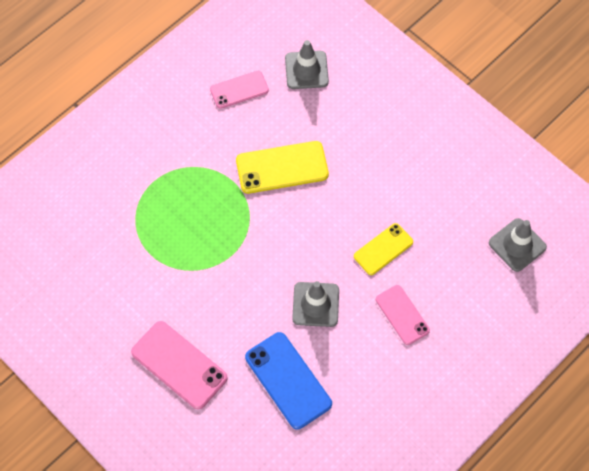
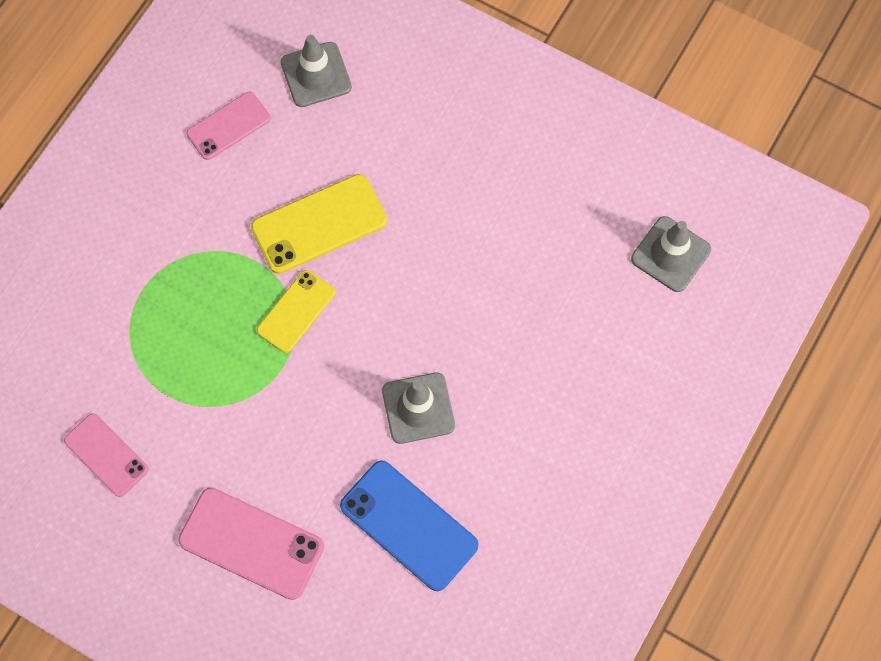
camera: 15 degrees left, 5 degrees up
yellow phone [354,223,413,275] -> yellow phone moved to [257,270,336,353]
pink phone [376,285,430,345] -> pink phone moved to [64,413,149,497]

